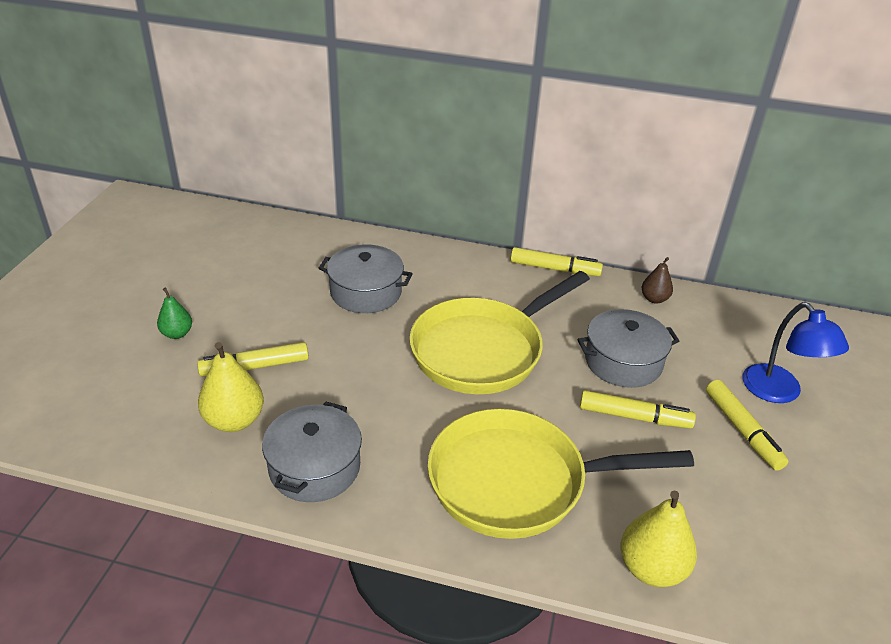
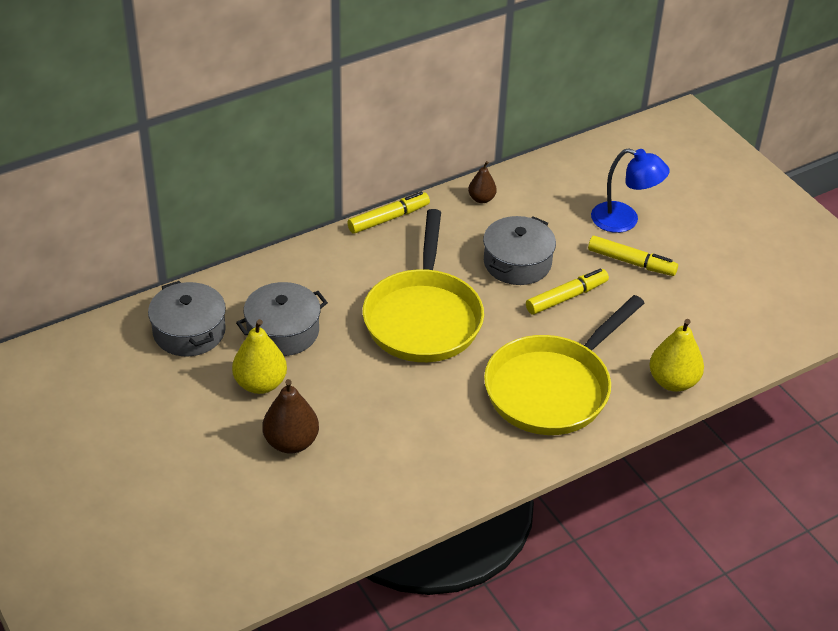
camera: 45 degrees left, 5 degrees up
green pear [157,287,192,339] -> none
yellow marker [197,342,309,376] -> brown pear [262,379,319,454]
yellow pear [198,342,264,432] -> yellow pear moved to [232,319,287,394]
grey pot [262,402,362,502] -> grey pot moved to [148,281,226,356]

